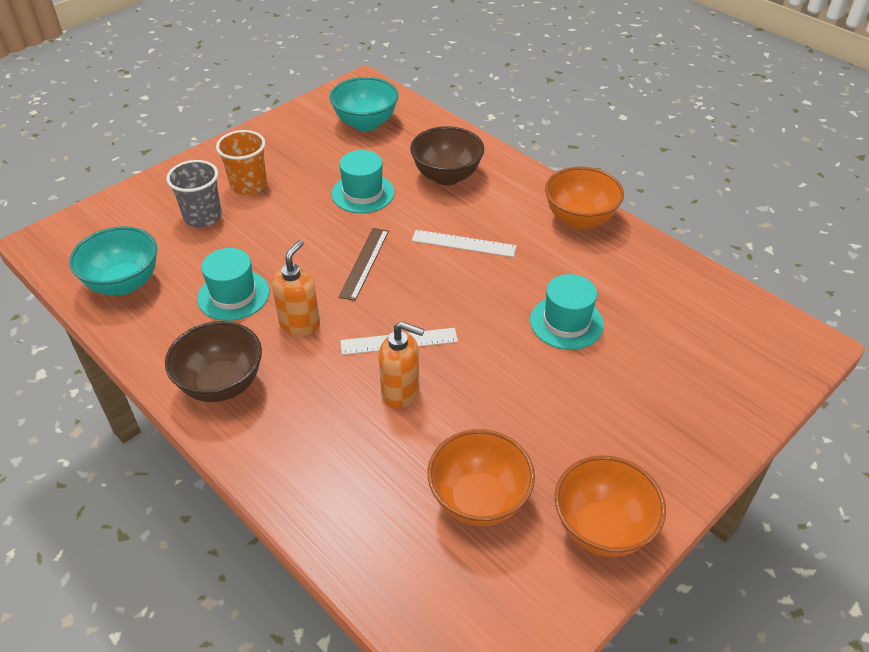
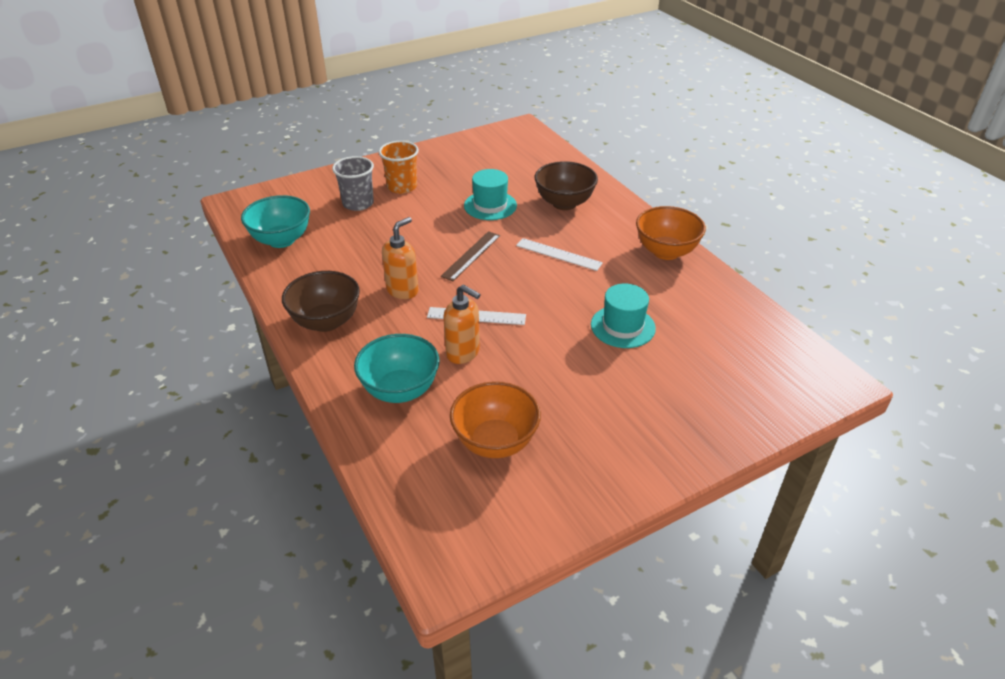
camera: 15 degrees right, 5 degrees down
turquoise hat [197,248,269,321] -> none
turquoise bowl [330,77,398,131] -> turquoise bowl moved to [354,334,440,403]
orange bowl [555,455,666,557] -> none

